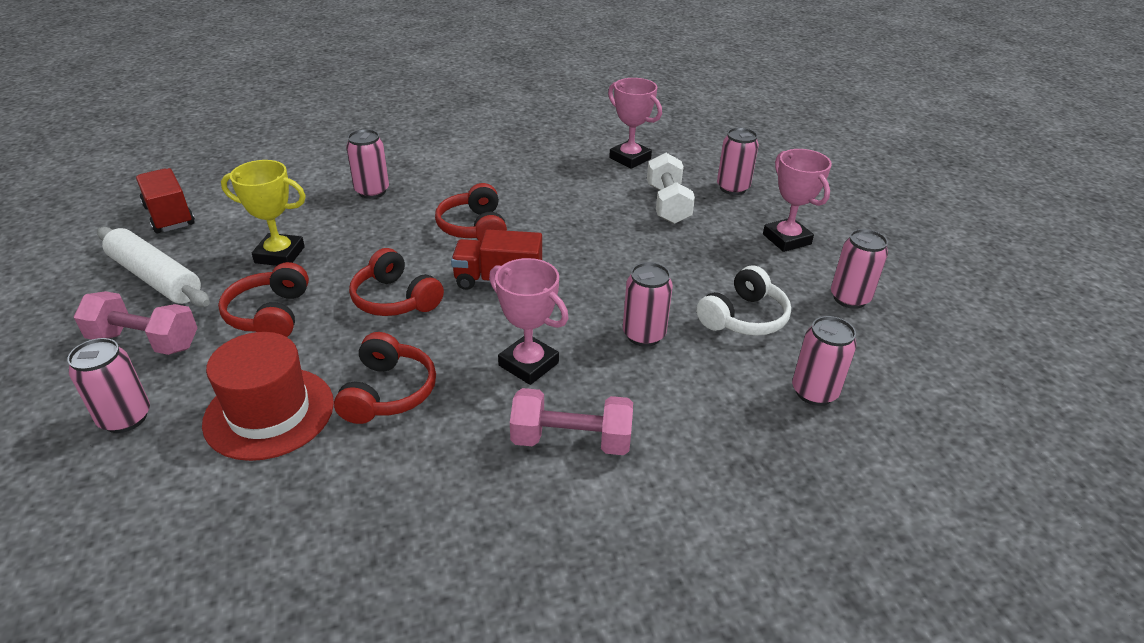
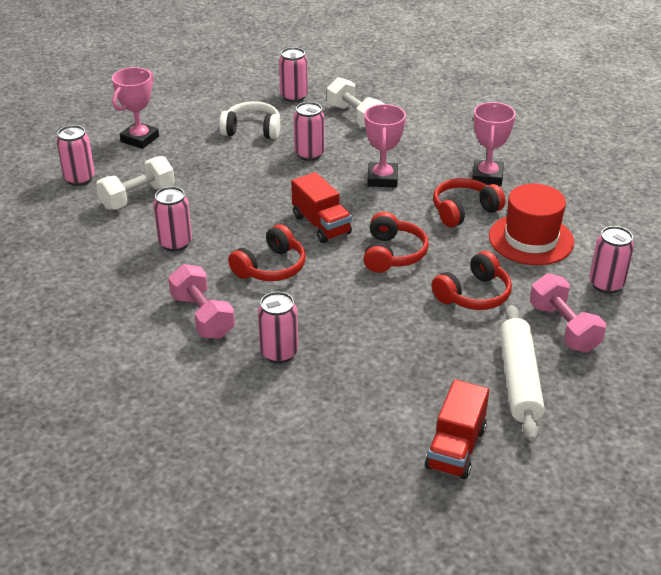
camera: 125 degrees left, 0 degrees up
yellow trophy [221,160,306,266] -> none
pink dumbbell [510,388,633,455] -> pink dumbbell moved to [168,264,235,339]
pink trophy [608,78,662,169] -> pink trophy moved to [472,102,516,186]
pink can [831,229,888,309] -> pink can moved to [153,187,192,252]
none -> white dumbbell [327,77,384,128]

